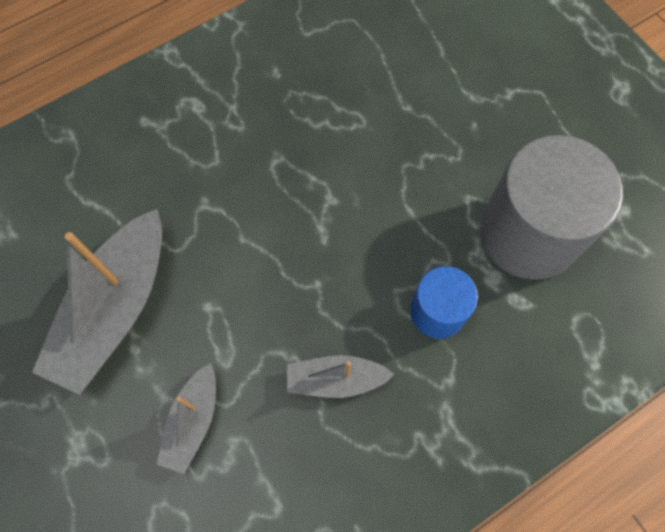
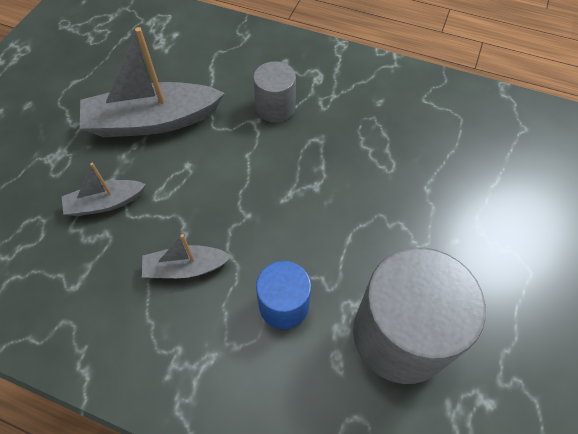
camera: 55 degrees right, 10 degrees down
grey boat [287,355,394,398] -> grey boat turned 60 degrees counterclockwise [142,234,232,278]
none -> grey cylinder [253,61,296,123]

